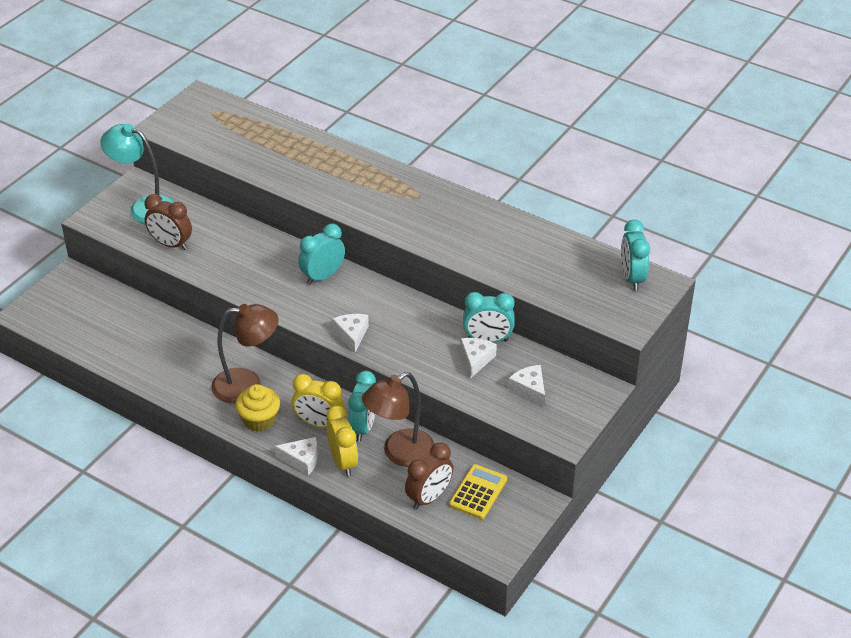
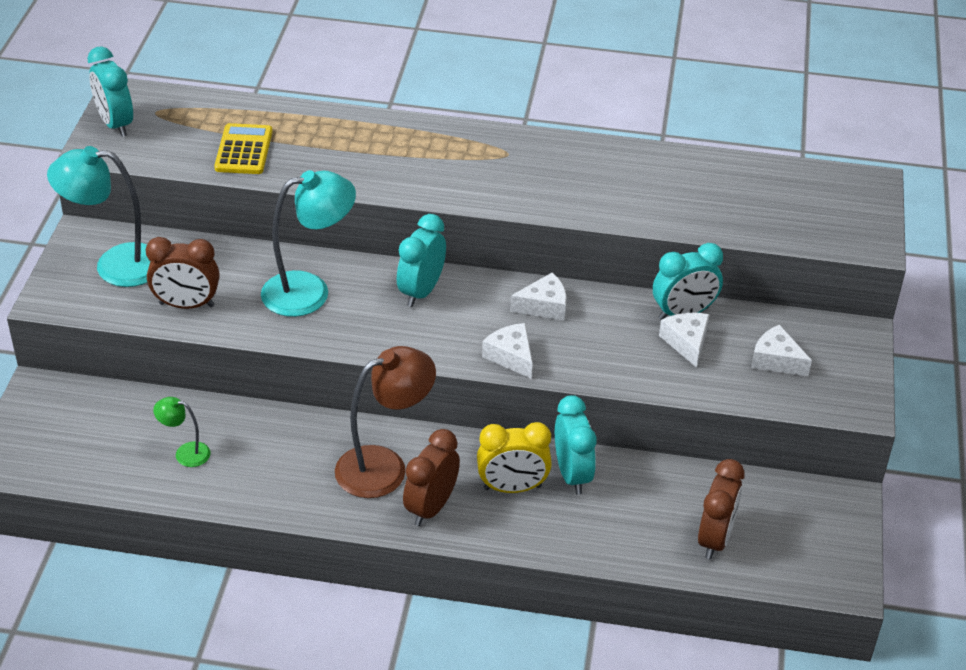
camera: 25 degrees left, 0 degrees up
yellow cupcake [235,384,280,431] -> brown clock [403,429,460,526]
white cheese [275,437,318,476] -> white cheese moved to [510,273,567,321]
yellow clock [326,405,358,477] -> none
brown lamp [362,372,435,467] -> none
yellow calculator [449,464,507,519] -> yellow calculator moved to [214,123,273,174]
turquoise clock [621,220,650,291] -> turquoise clock moved to [88,47,133,137]
none -> green lamp [153,397,211,467]
none -> turquoise lamp [261,170,356,317]

